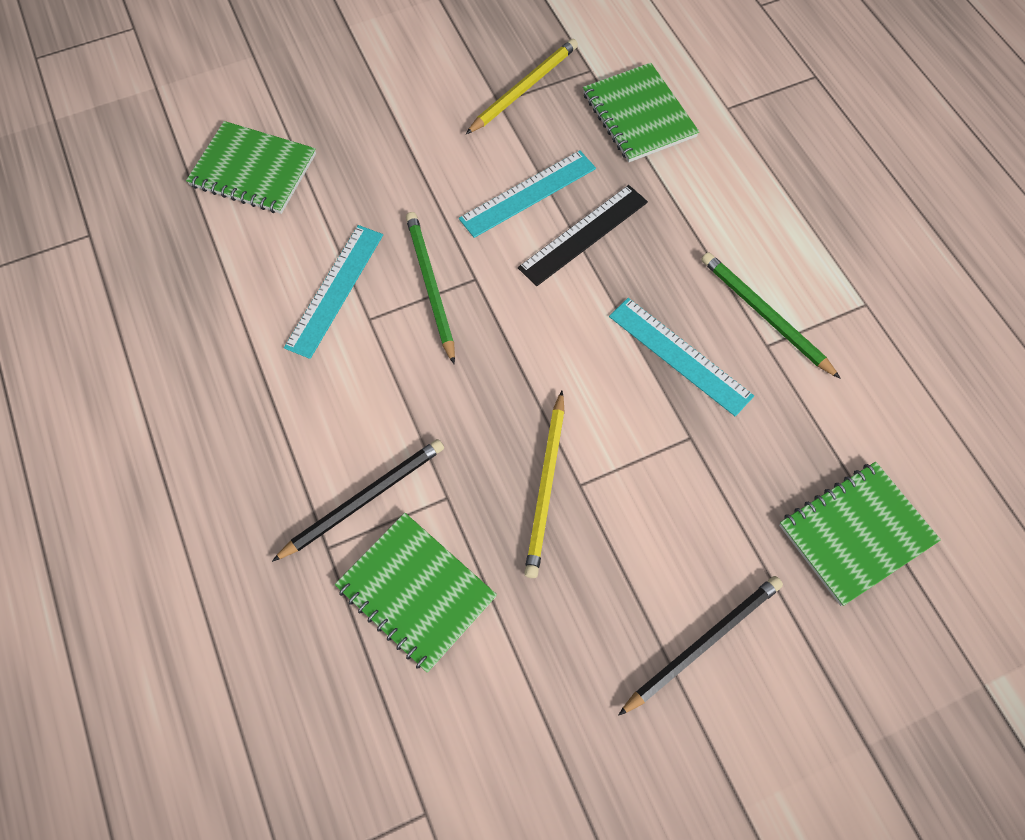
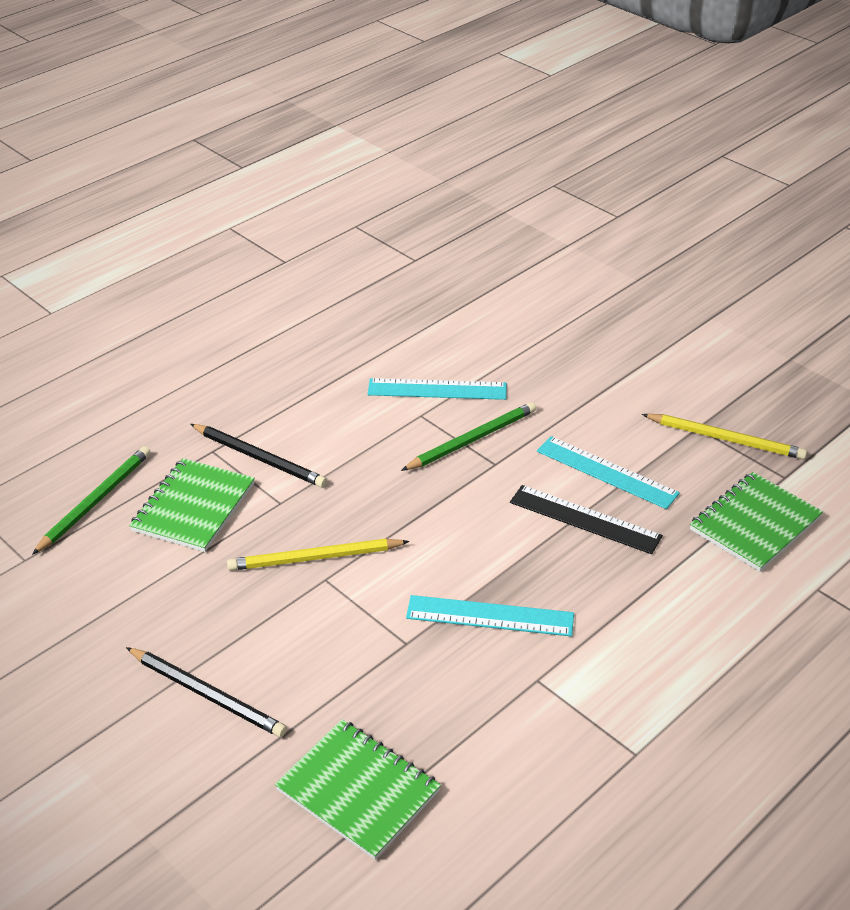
camera: 70 degrees right, 25 degrees down
green notebook [186,121,316,214] -> none
turquoise ruler [609,298,754,416] -> turquoise ruler turned 75 degrees clockwise [406,595,574,637]
green pencil [701,252,841,379] -> green pencil moved to [32,446,150,555]

